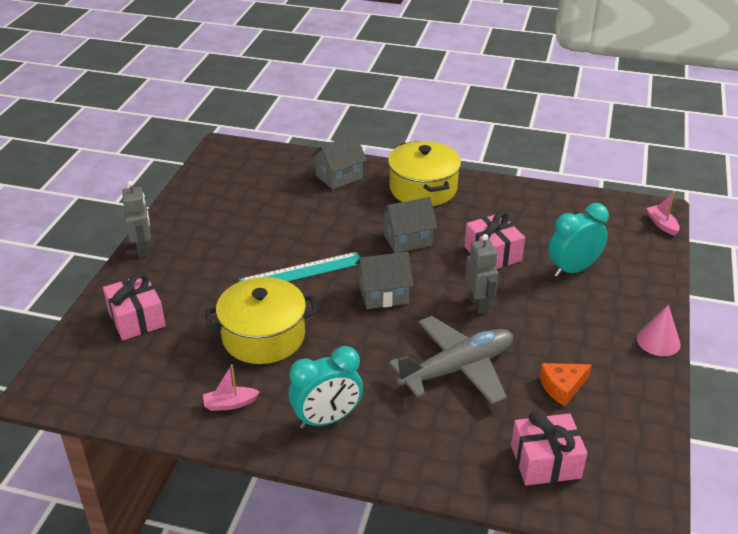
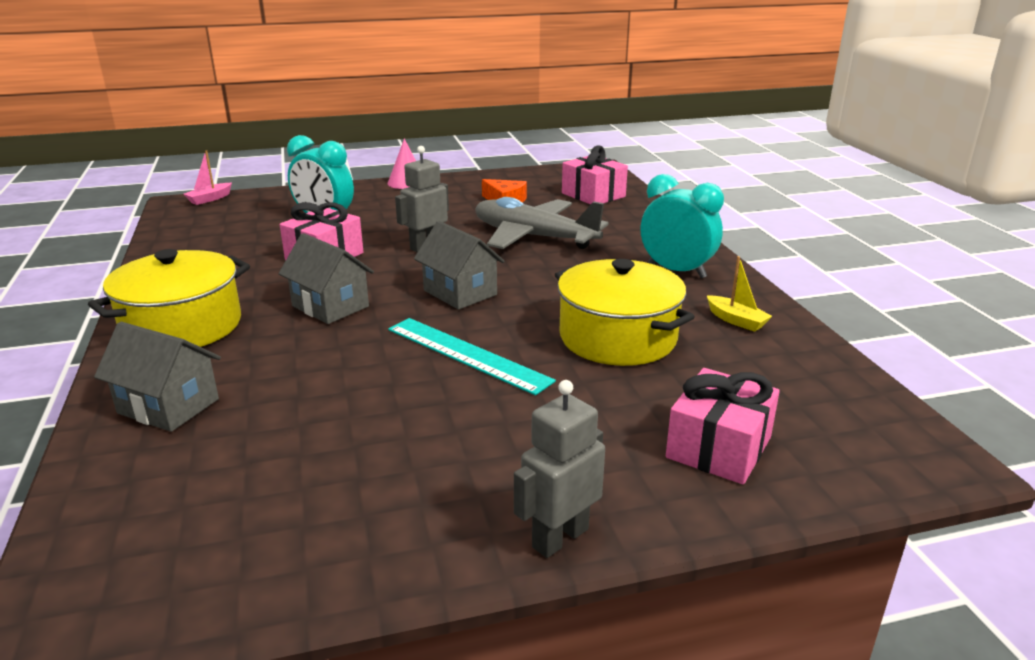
camera: 120 degrees left, 10 degrees down
pink boat [203,364,260,411] -> yellow boat [707,256,772,332]

